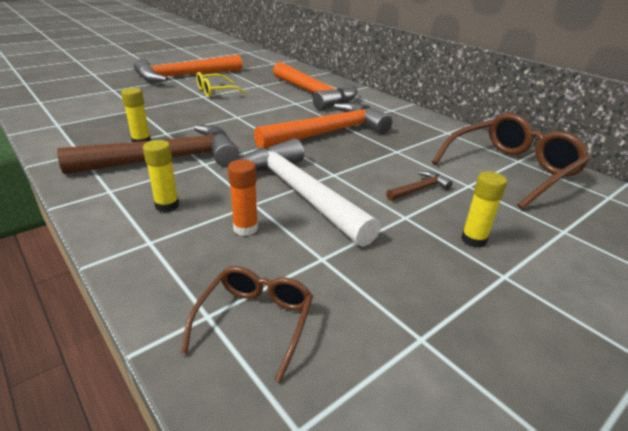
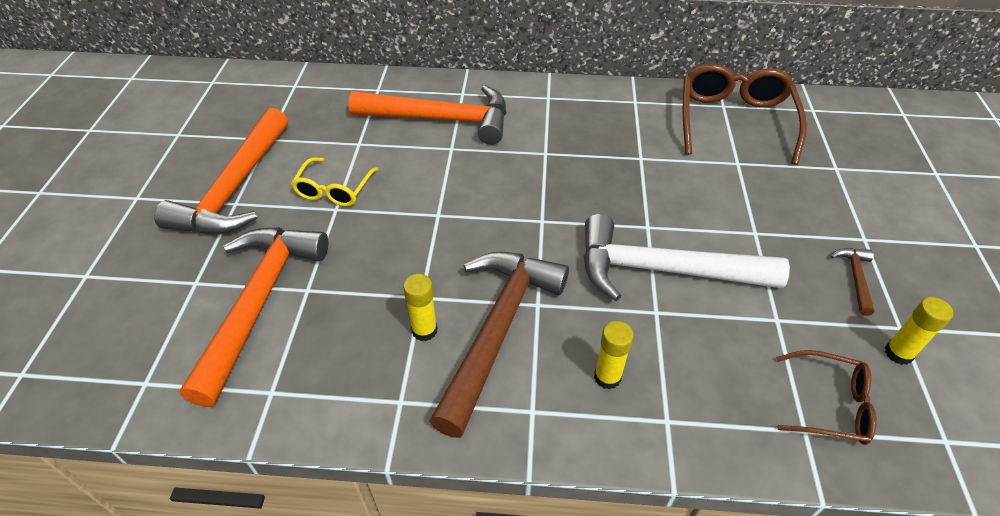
camera: 45 degrees left, 15 degrees up
brown glasses [181,266,313,382] -> brown glasses turned 135 degrees clockwise [776,350,877,445]
orange glue stick [228,159,258,236] -> none
orange hammer [254,103,393,149] -> orange hammer moved to [180,227,328,407]
brown hammer [386,171,453,201] -> brown hammer moved to [831,248,875,316]
yellow glue stick [461,171,507,248] -> yellow glue stick moved to [885,297,953,365]

